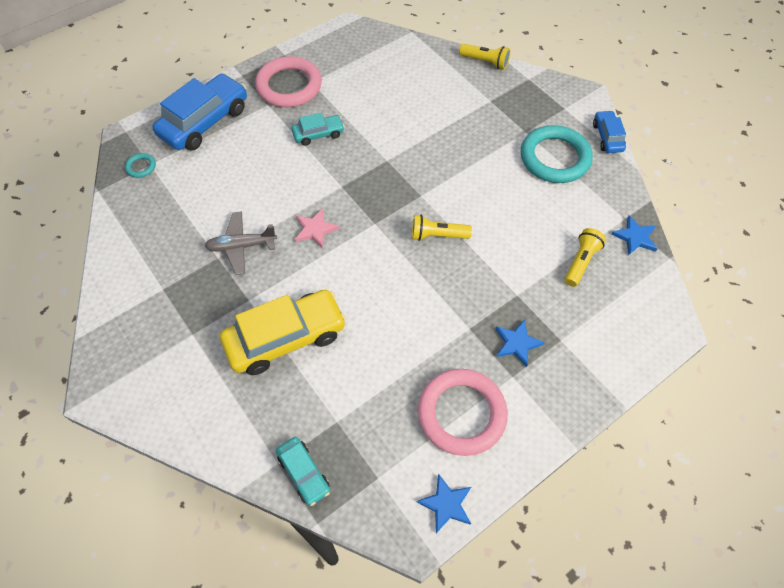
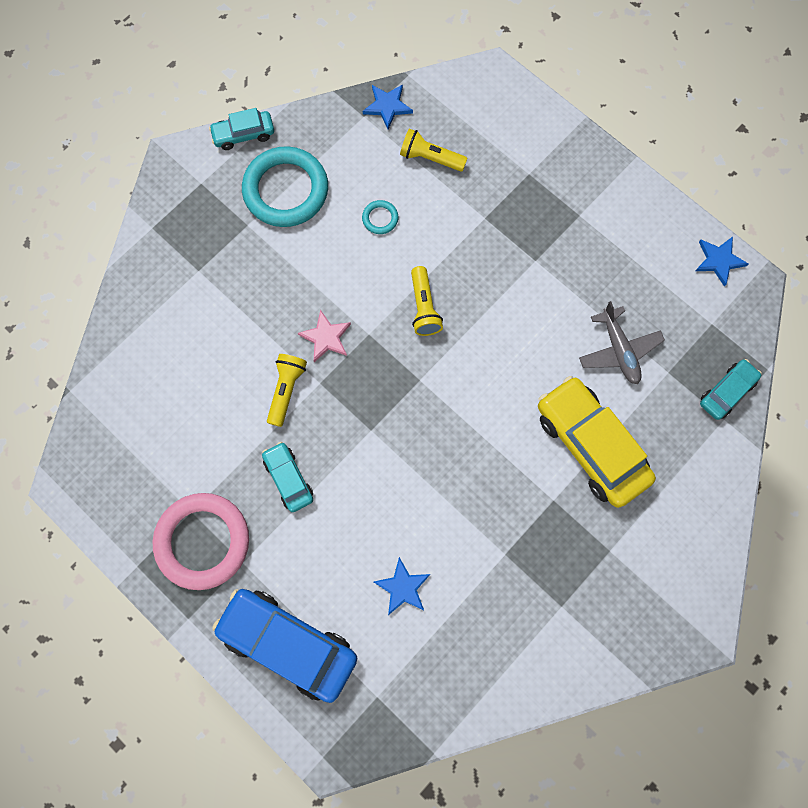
camera: 100 degrees left, 15 degrees up
turquoise ring [125,153,156,178] -> turquoise ring moved to [362,200,398,234]
grey plane [205,211,277,275] -> grey plane moved to [579,301,665,384]
pink star [295,208,339,248] -> pink star moved to [298,310,351,362]
pink ring [418,369,508,456] -> none
yellow flashlight [459,44,510,70] -> yellow flashlight moved to [267,354,307,427]
blue star [495,320,545,367] -> blue star moved to [374,557,431,615]
blue car [593,110,626,153] -> turquoise car [209,108,274,150]

